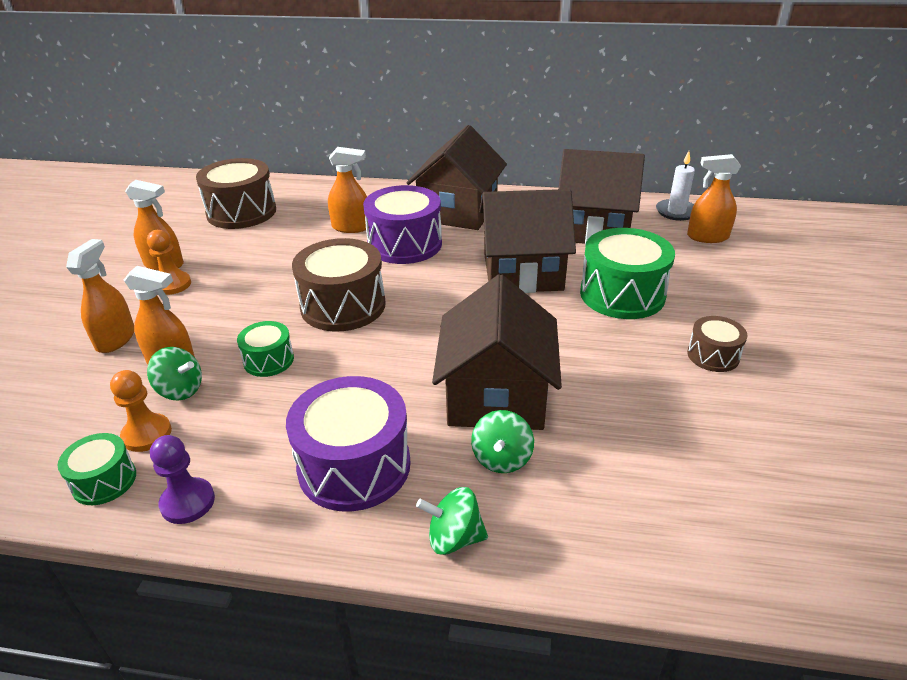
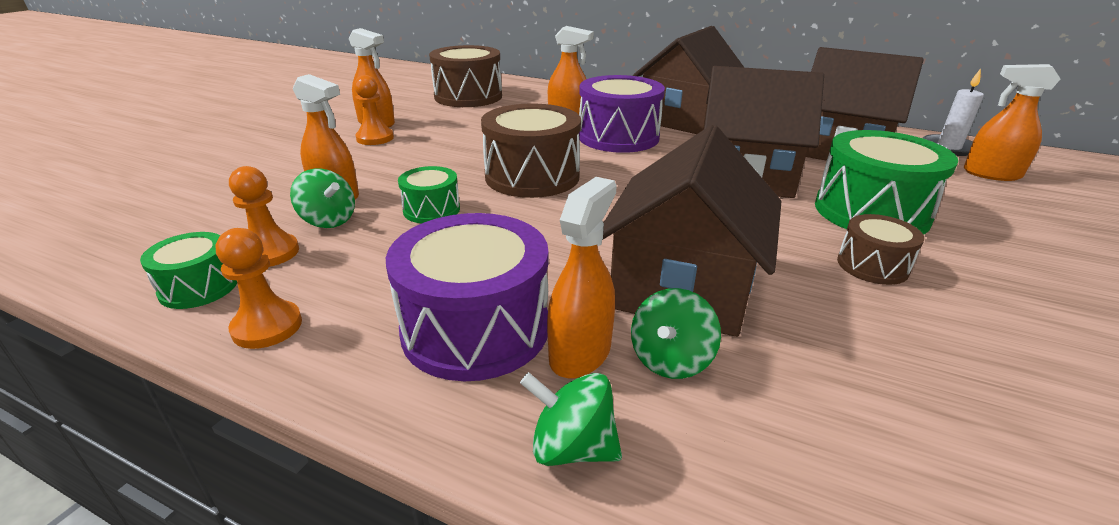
camera: 15 degrees right, 5 degrees down
orange spray bottle [66,239,134,353] -> orange spray bottle moved to [547,177,617,379]
purple pawn [150,435,215,524] -> orange pawn [216,228,302,349]
brown drum [687,316,748,372] -> brown drum moved to [837,214,924,285]

